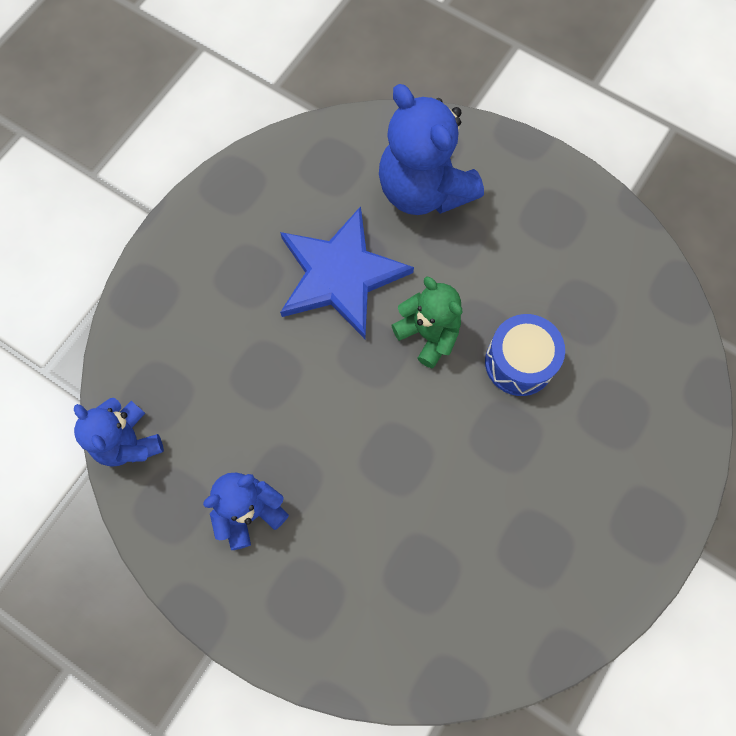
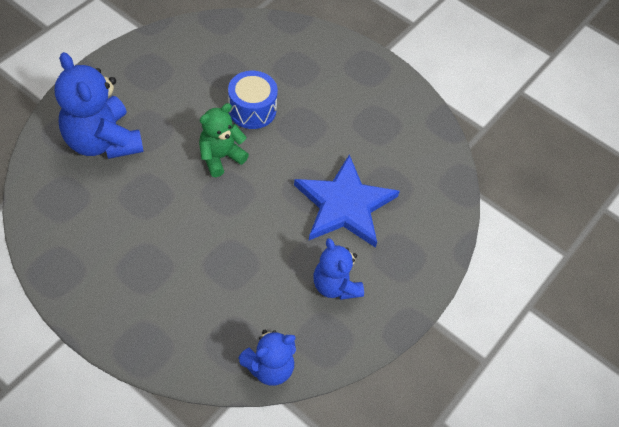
camera: 90 degrees left, 15 degrees down
blue star [280,206,414,339] -> blue star moved to [294,155,400,248]
blue teddy bear [379,84,484,215] -> blue teddy bear turned 90 degrees clockwise [55,52,144,159]

